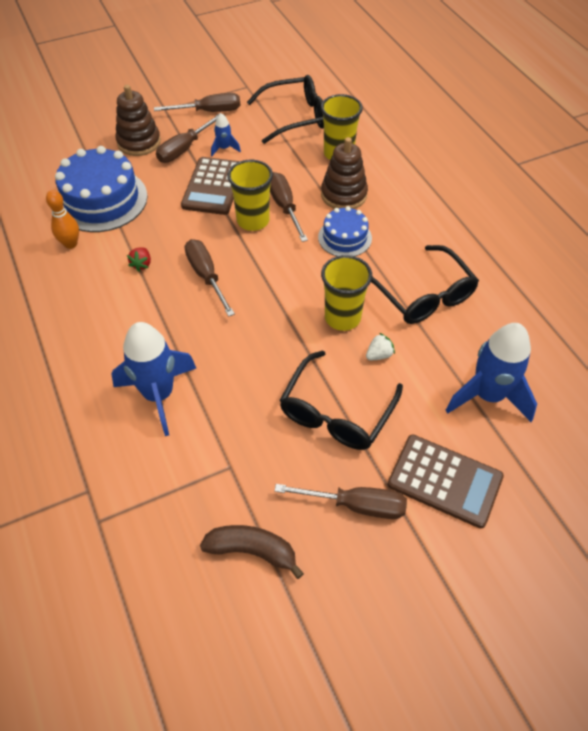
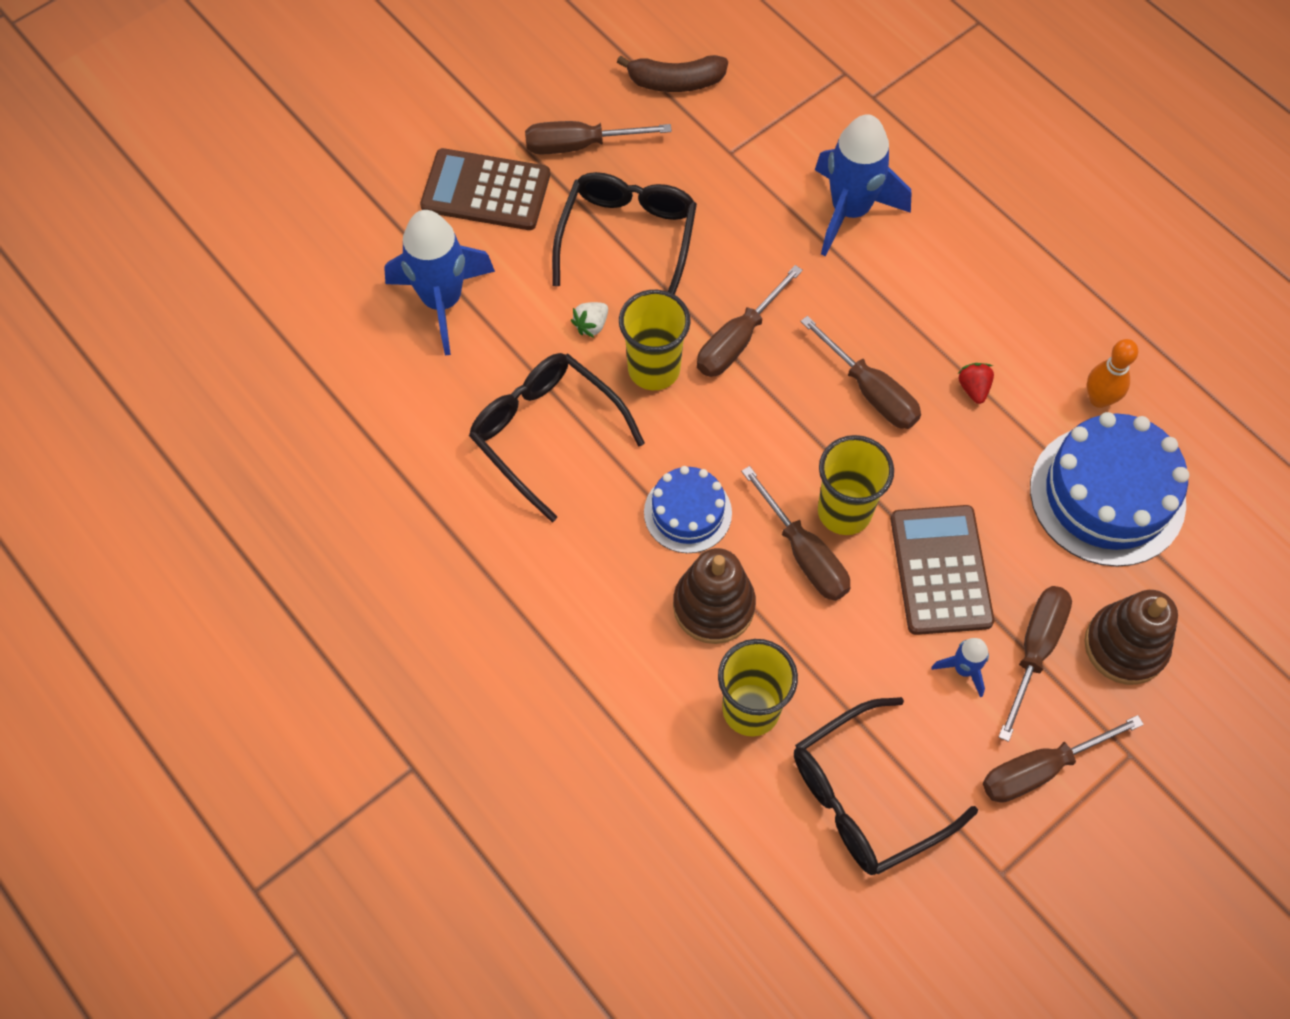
camera: 165 degrees right, 10 degrees up
none -> brown screwdriver [697,265,803,377]

